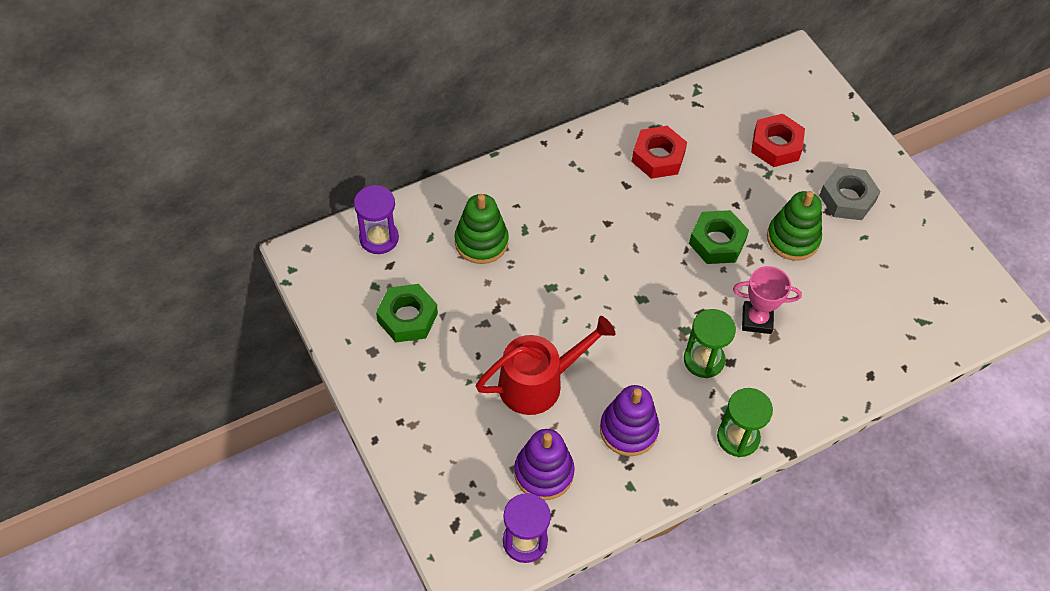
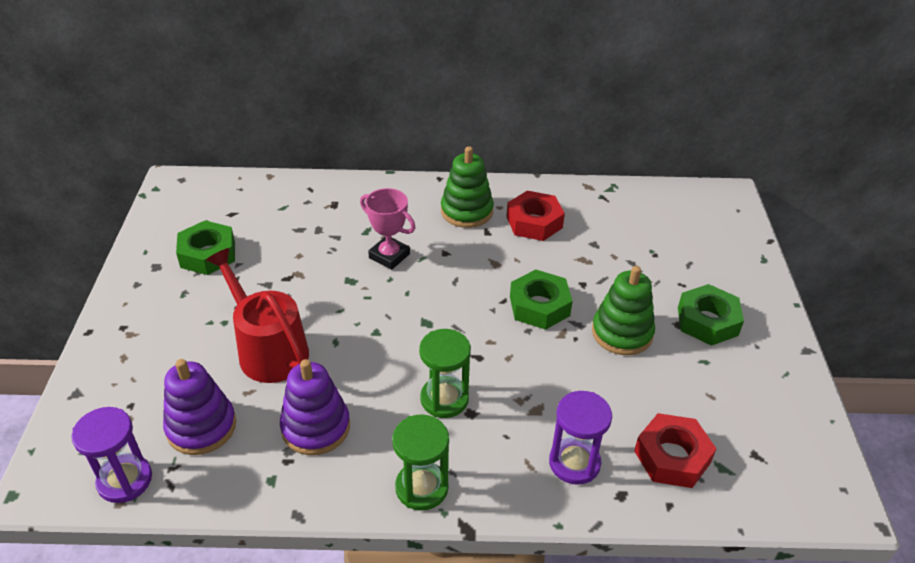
camera: 30 degrees right, 15 degrees down
purple hourglass [354,185,399,254] -> purple hourglass moved to [549,391,612,485]
green stacking toy [455,194,509,264] -> green stacking toy moved to [441,146,494,228]
red watering can [476,316,615,415] -> red watering can turned 135 degrees counterclockwise [206,248,309,383]
pink trophy [733,266,802,334] -> pink trophy moved to [360,188,415,270]
red nut [751,114,805,167] -> red nut moved to [634,413,716,488]
grey nut [819,167,881,220] -> green nut [678,284,744,346]

